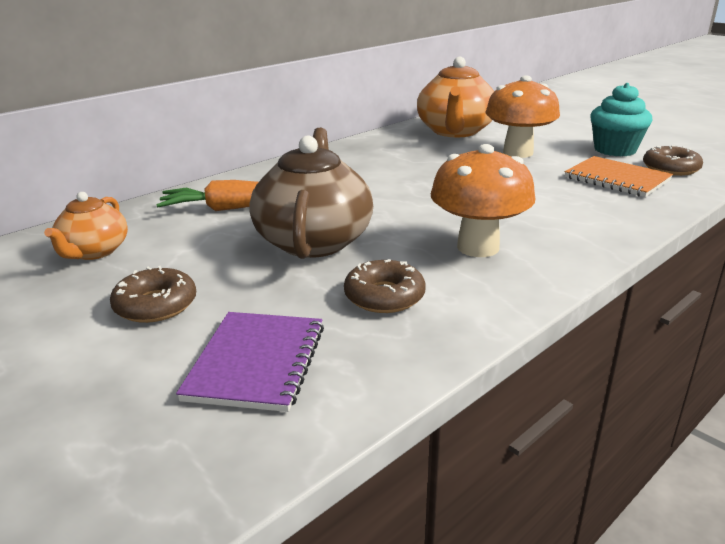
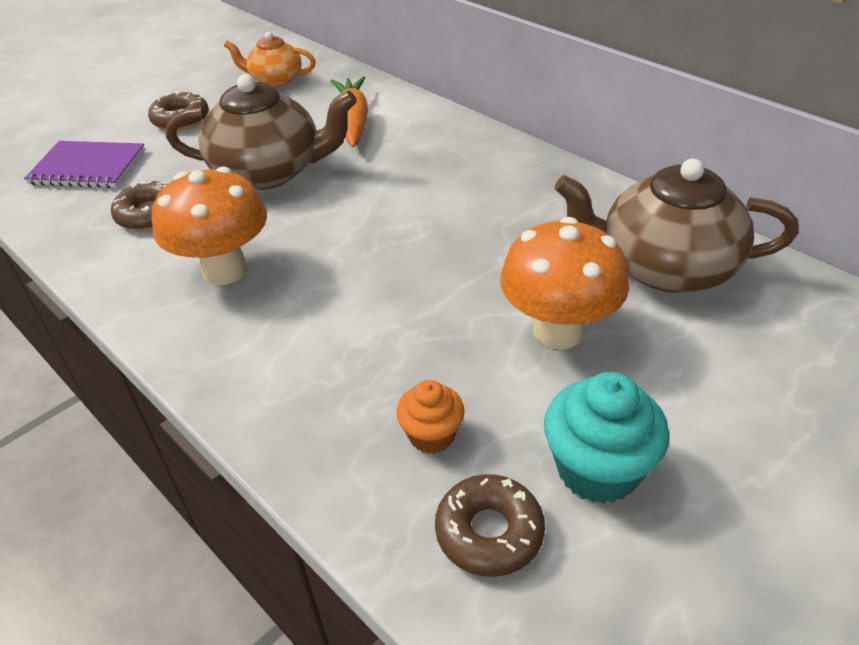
camera: 90 degrees right, 15 degrees up
orange teapot [417,57,494,137] -> brown teapot [555,158,799,293]
orange notebook [565,156,673,197] -> orange cupcake [396,380,465,454]

